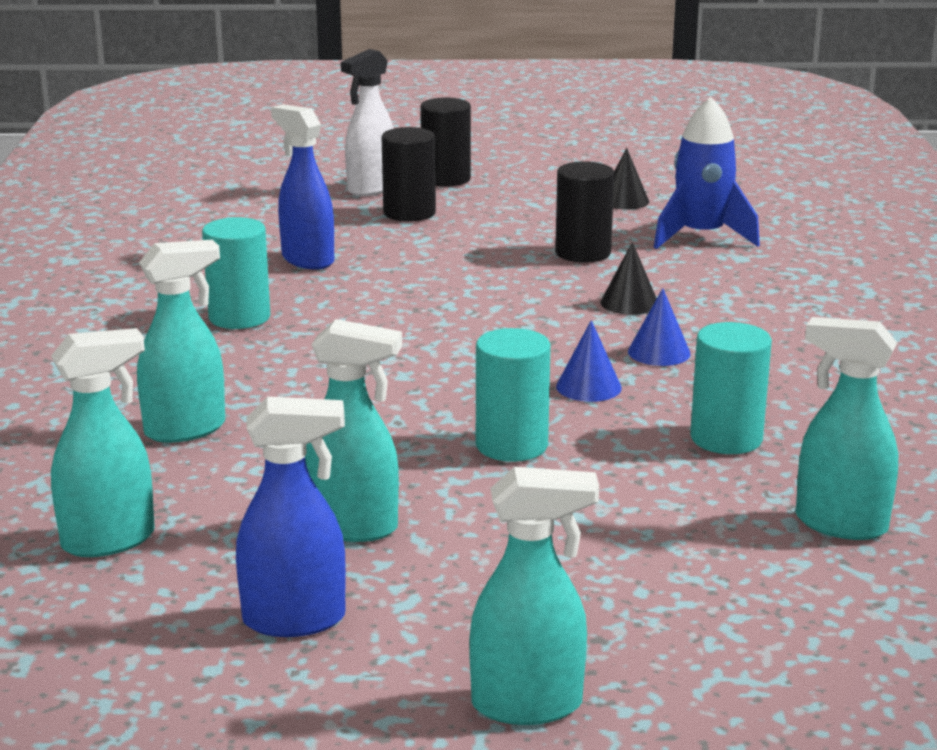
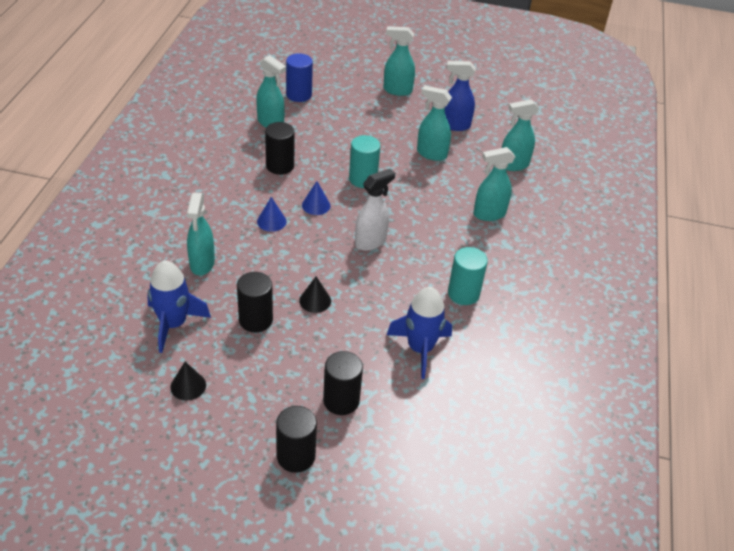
camera: 170 degrees left, 20 degrees up
blue spray bottle [271,104,334,269] -> blue rocket [387,287,452,379]
white spray bottle [341,49,394,196] -> white spray bottle moved to [355,169,395,251]
black cone [600,242,657,315] -> black cone moved to [299,277,331,313]
turquoise cylinder [690,322,772,454] -> black cylinder [265,122,295,175]
none -> turquoise spray bottle [187,193,215,275]
none -> blue cylinder [286,53,313,102]

